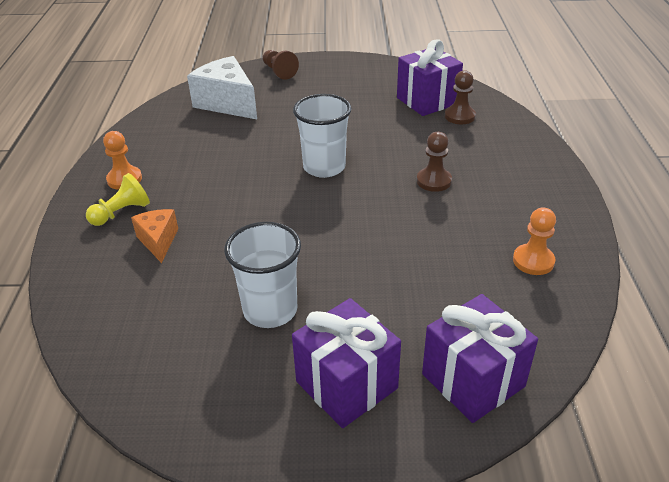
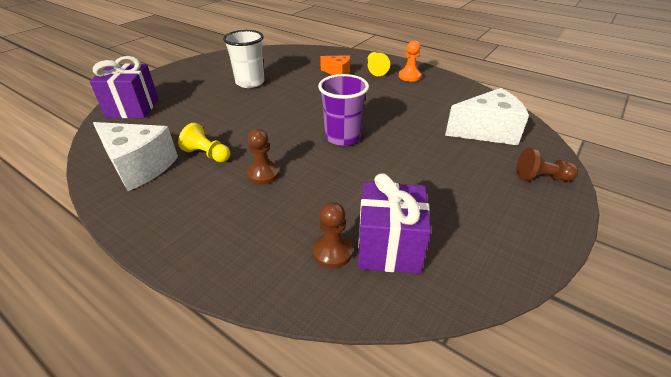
camera: 125 degrees right, 0 degrees up
purple gift [292,298,401,428] -> none
white cup [293,94,352,178] -> purple cup [318,74,369,146]
orange pawn [513,207,556,275] -> white cheese [93,122,178,191]
none -> yellow pawn [178,123,230,162]

